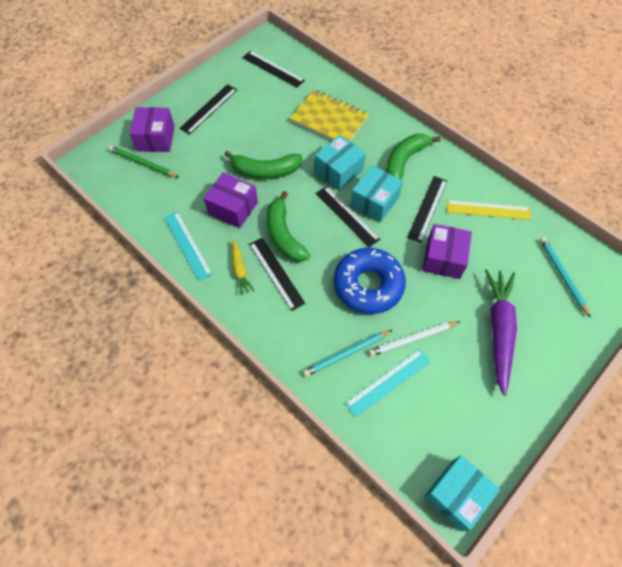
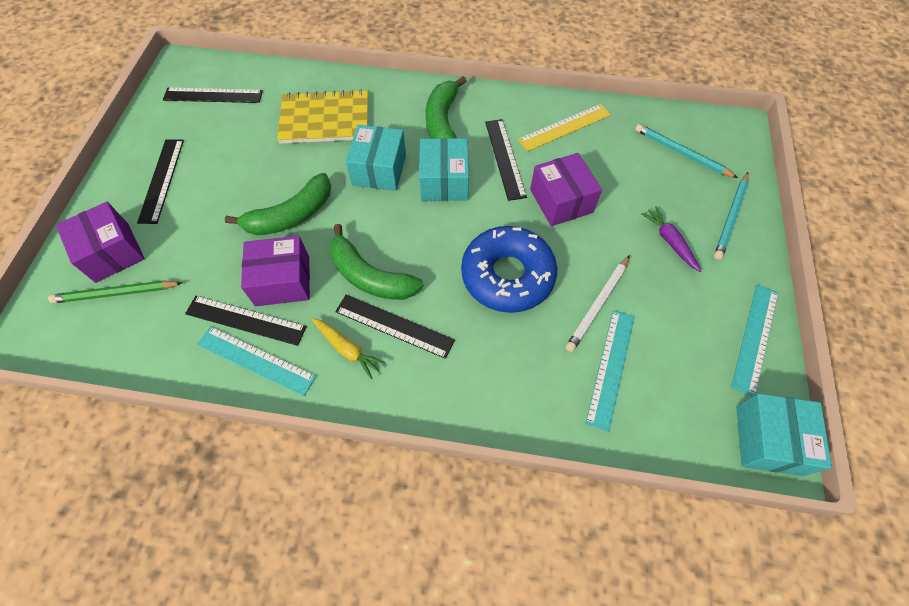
camera: 35 degrees left, 0 degrees up
turquoise pencil [303,330,392,377] -> turquoise pencil moved to [714,172,749,260]
black ruler [315,186,380,247] -> black ruler moved to [185,296,307,346]
purple carrot [485,269,517,396] -> purple carrot [641,206,701,272], size x0.51
none -> turquoise ruler [731,284,778,397]

